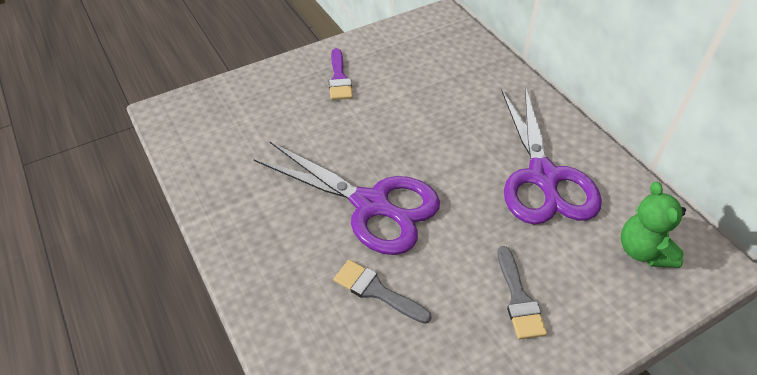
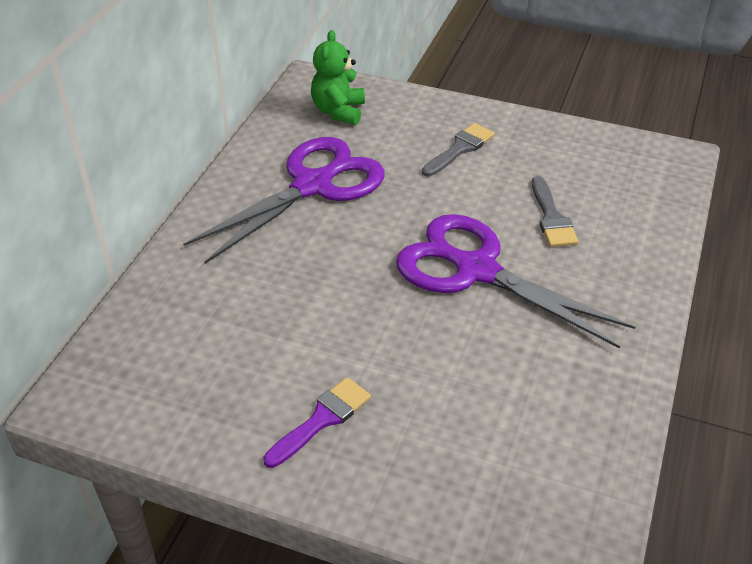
camera: 130 degrees left, 5 degrees down
purple scissors [254,141,440,255] -> purple scissors turned 45 degrees counterclockwise [396,214,635,348]
green teddy bear [621,182,686,268] -> green teddy bear turned 150 degrees clockwise [311,30,365,125]

